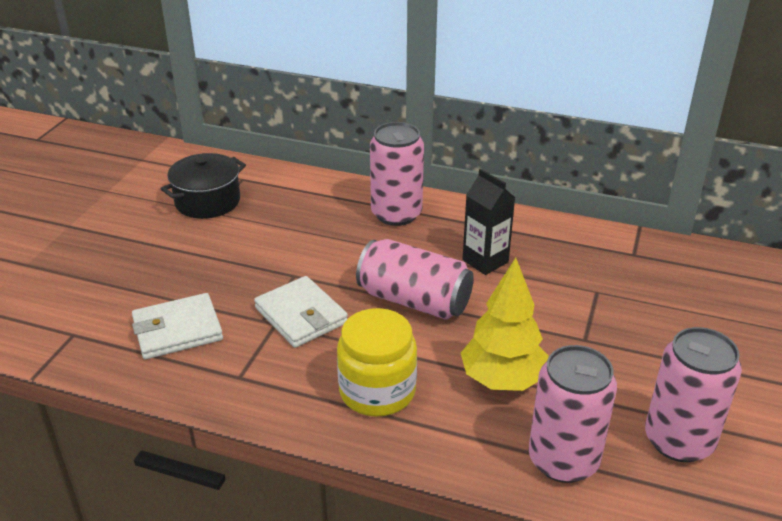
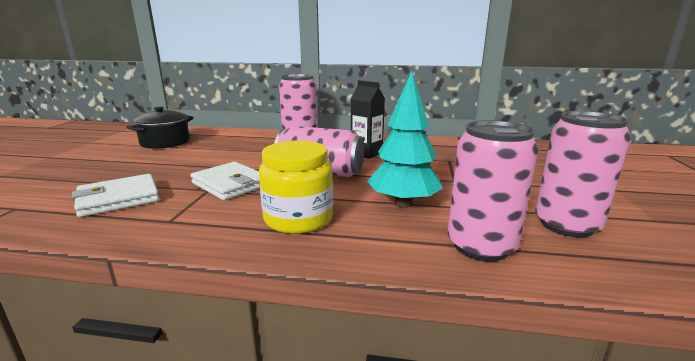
camera: 10 degrees left, 15 degrees down
yellow tree [461,258,549,391] -> turquoise tree [367,71,443,208]

